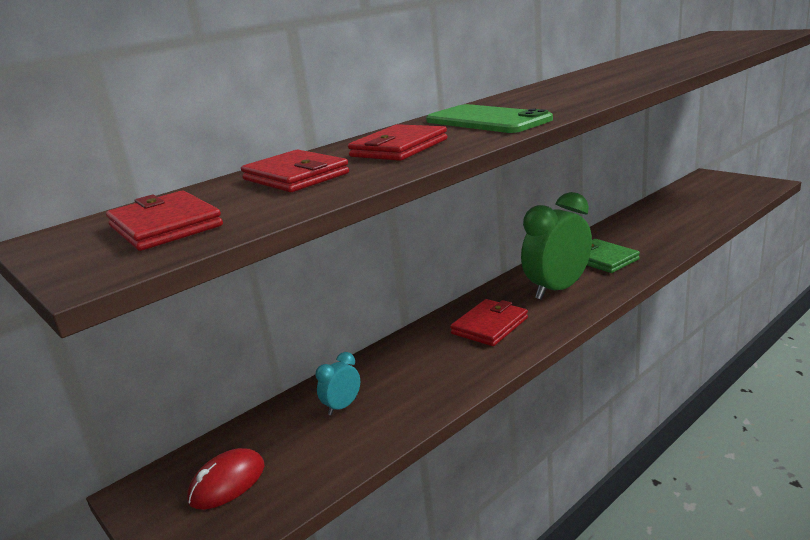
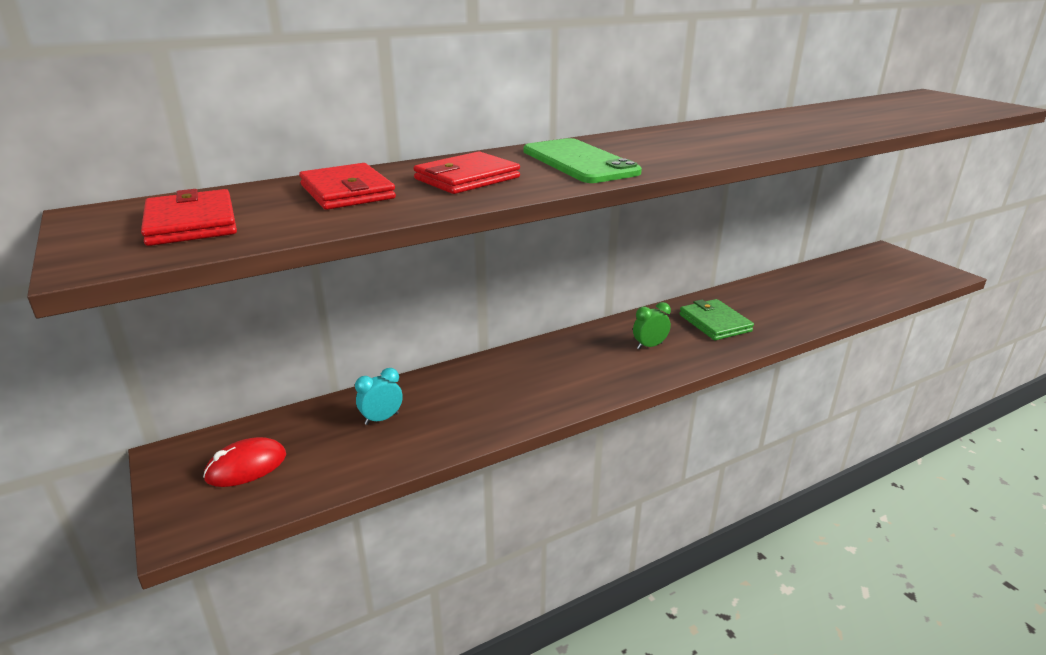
camera: 10 degrees right, 5 degrees up
red wallet [450,299,528,346] -> none
green clock [521,192,592,300] -> green clock [633,302,671,349], size x0.46

